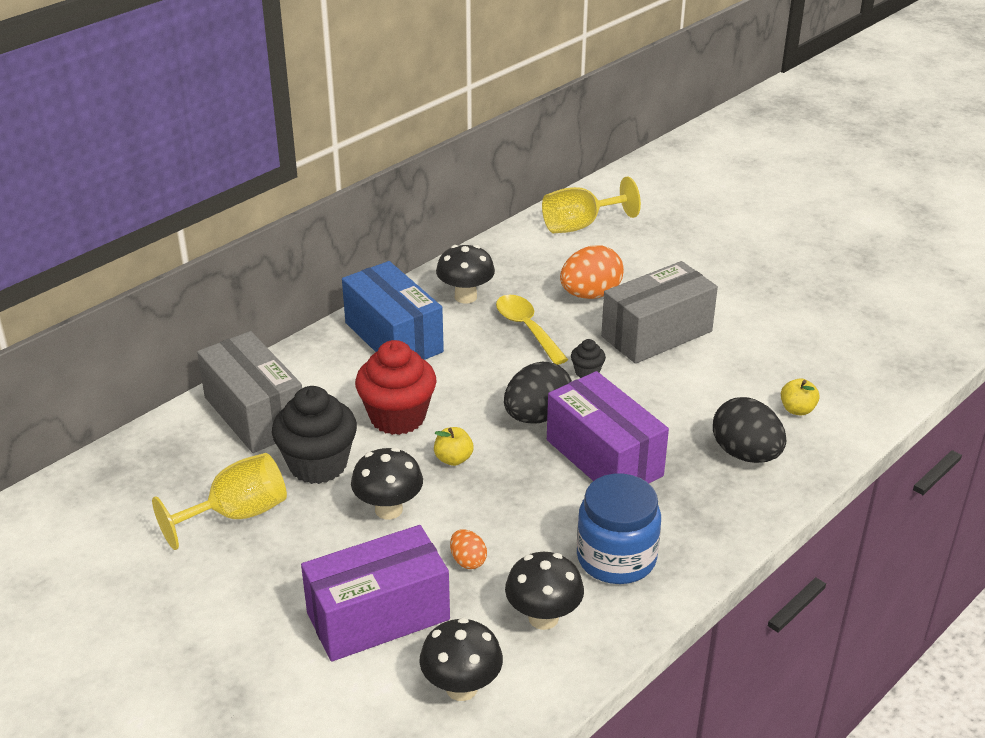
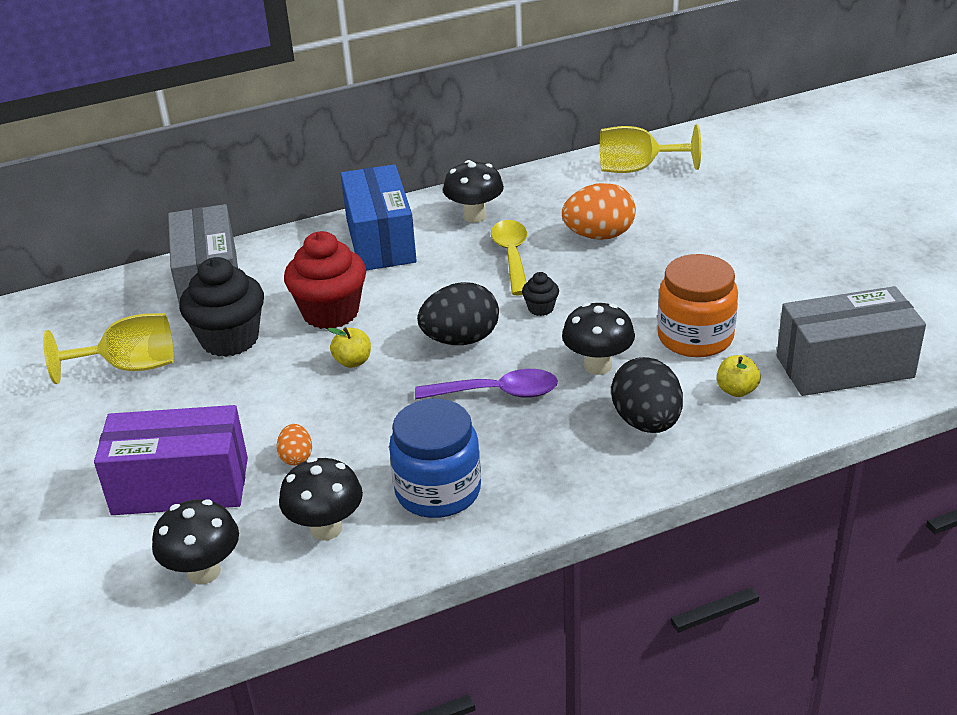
camera: 25 degrees right, 0 degrees up
black mushroom [351,448,423,520] -> black mushroom moved to [562,303,635,375]
purple box [547,371,669,483] -> purple spoon [415,369,558,399]
grey box [601,261,718,364] -> grey box moved to [777,286,926,396]
none -> orange jar [657,254,738,357]

